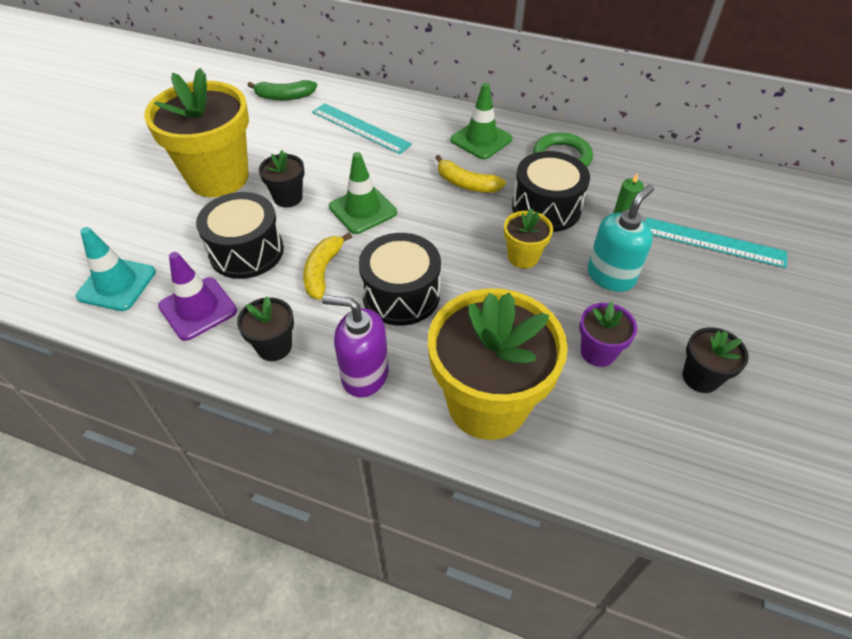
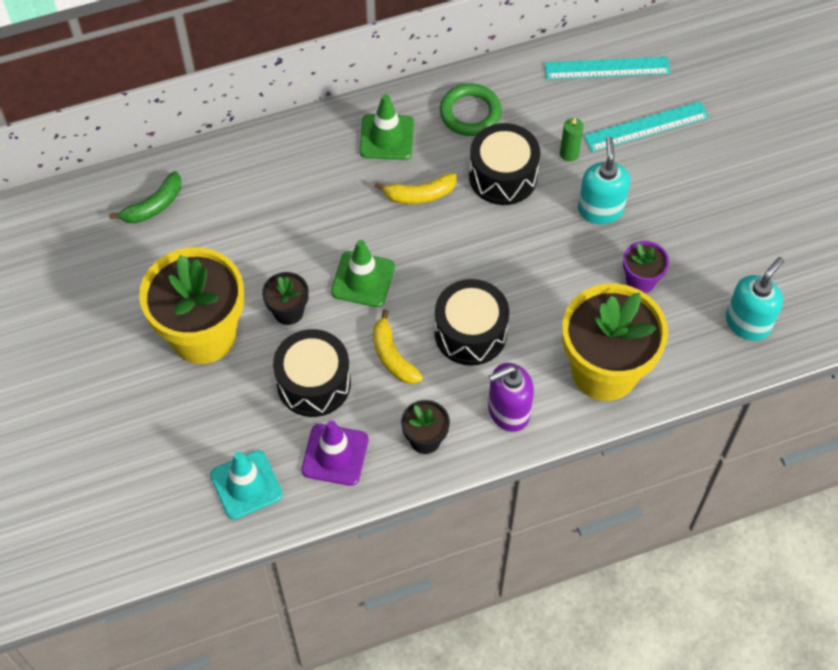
camera: 40 degrees left, 10 degrees up
turquoise ruler [312,103,412,154] -> turquoise ruler moved to [545,57,671,80]
yellow flower pot [504,208,553,269] -> none
black flower pot [682,327,749,393] -> none
none -> turquoise soap dispenser [726,257,784,341]

